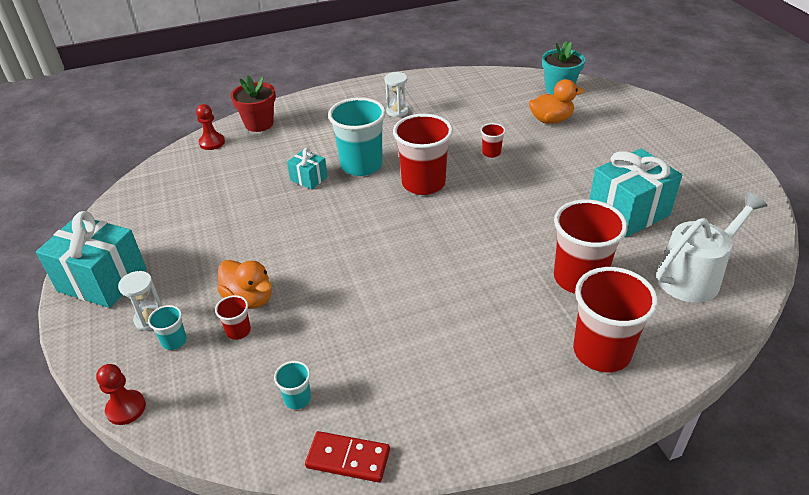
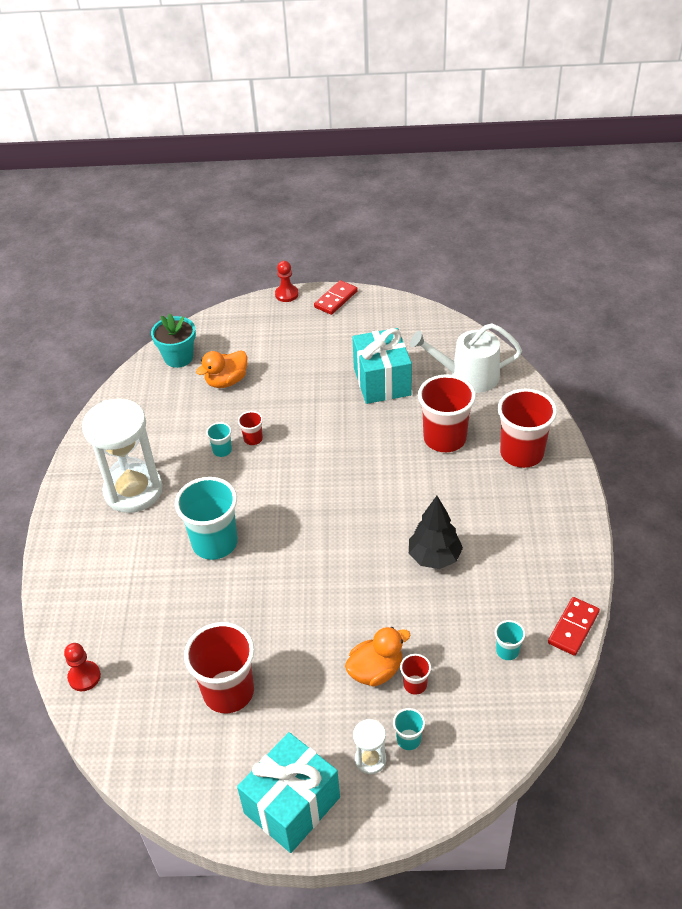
camera: 70 degrees left, 5 degrees up
red pawn [96,364,146,425] -> red pawn moved to [275,261,299,302]
red flower pot [231,75,276,132] -> none
turquoise gift [287,148,328,189] -> none
white hourglass [385,72,408,117] -> white hourglass [82,399,163,513], size x2.31
red cup [393,114,453,195] -> red cup moved to [184,622,255,713]
orange duck [529,79,584,124] -> orange duck turned 135 degrees counterclockwise [196,350,247,388]
white watering can [656,192,768,303] -> white watering can turned 75 degrees counterclockwise [410,323,522,393]
none -> turquoise cup [206,422,232,457]
none -> red domino [314,280,358,315]
none -> black tree [409,496,463,569]

